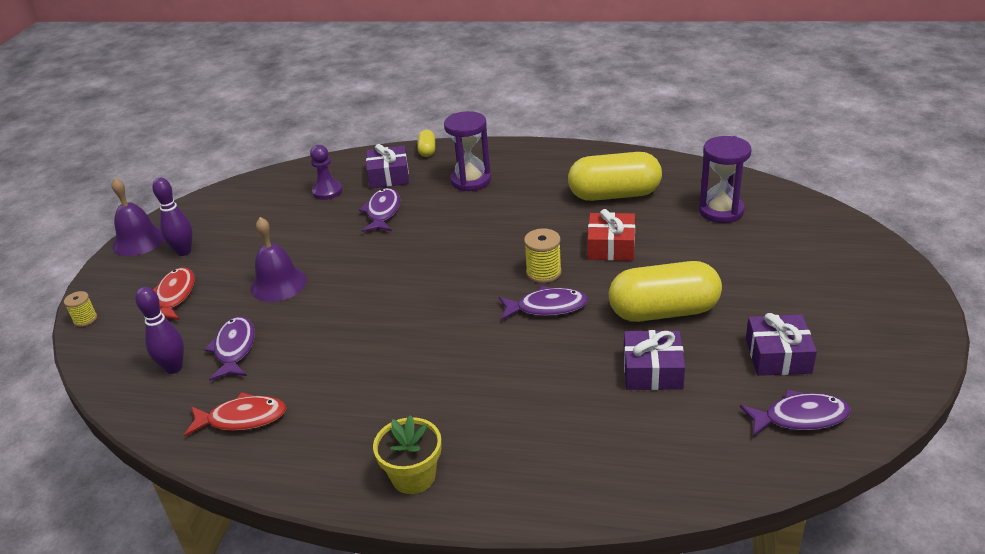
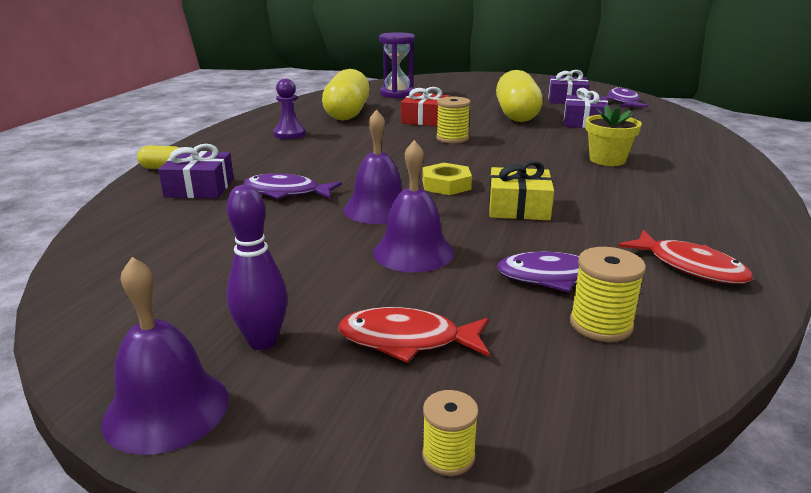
camera: 85 degrees left, 10 degrees down
purple bowling pin [135,287,184,374] -> yellow spool [570,247,646,342]
red fish [184,392,286,437] -> red fish turned 135 degrees clockwise [618,230,753,284]
purple pawn [310,145,342,200] -> purple pawn moved to [273,79,306,139]
yellow flower pot [373,415,442,494] -> yellow flower pot moved to [586,105,642,166]
purple hourglass [444,111,491,191] -> none
purple fish [499,286,588,320] -> none
none -> purple bell [344,109,403,224]
none -> yellow nut [422,163,472,195]
none -> yellow gift [489,160,554,220]

